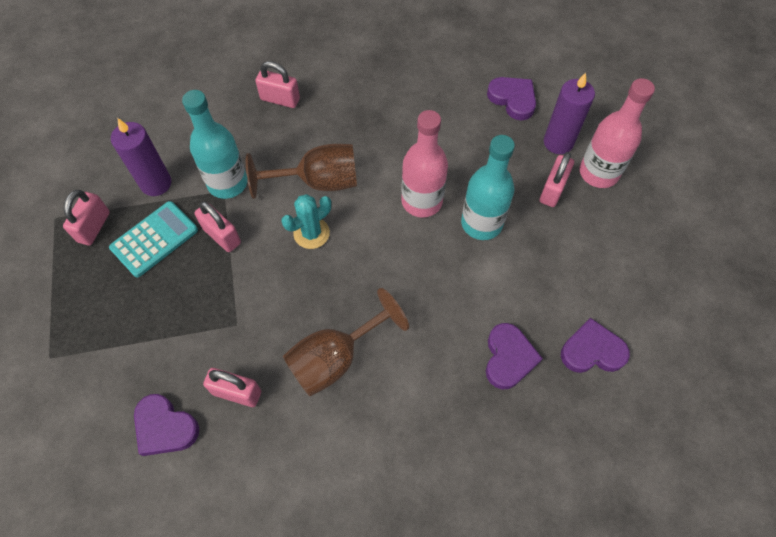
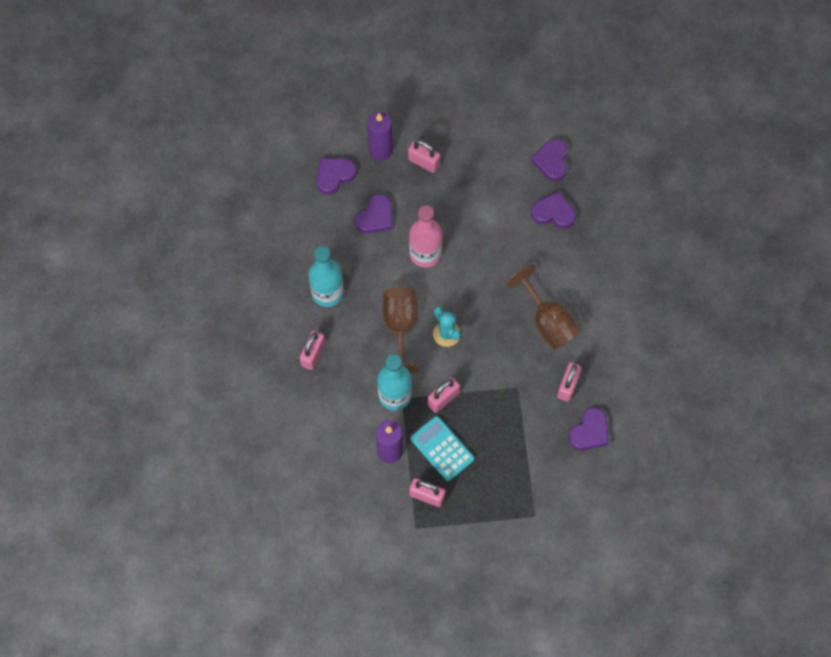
camera: 85 degrees left, 5 degrees up
turquoise bottle [461,135,515,240] -> turquoise bottle moved to [309,246,344,307]
pink bottle [579,78,655,188] -> none
none -> purple heart [355,194,392,234]

